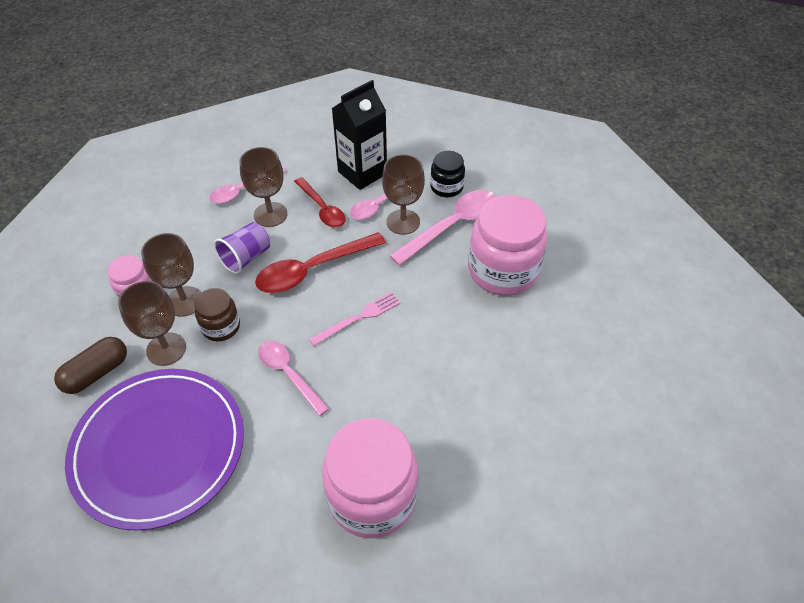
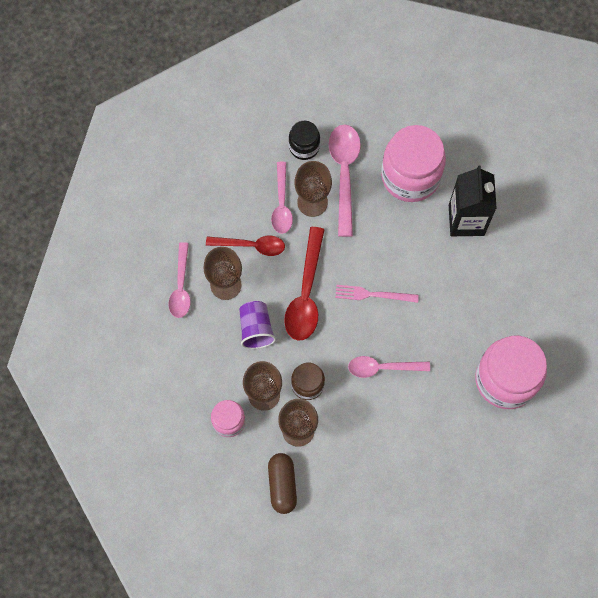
camera: 50 degrees left, 20 degrees up
purple plate [65,369,244,531] -> none
pink fork [309,292,401,346] -> pink fork turned 90 degrees counterclockwise [335,285,419,303]
black carton [332,80,387,190] -> black carton moved to [449,165,497,236]

